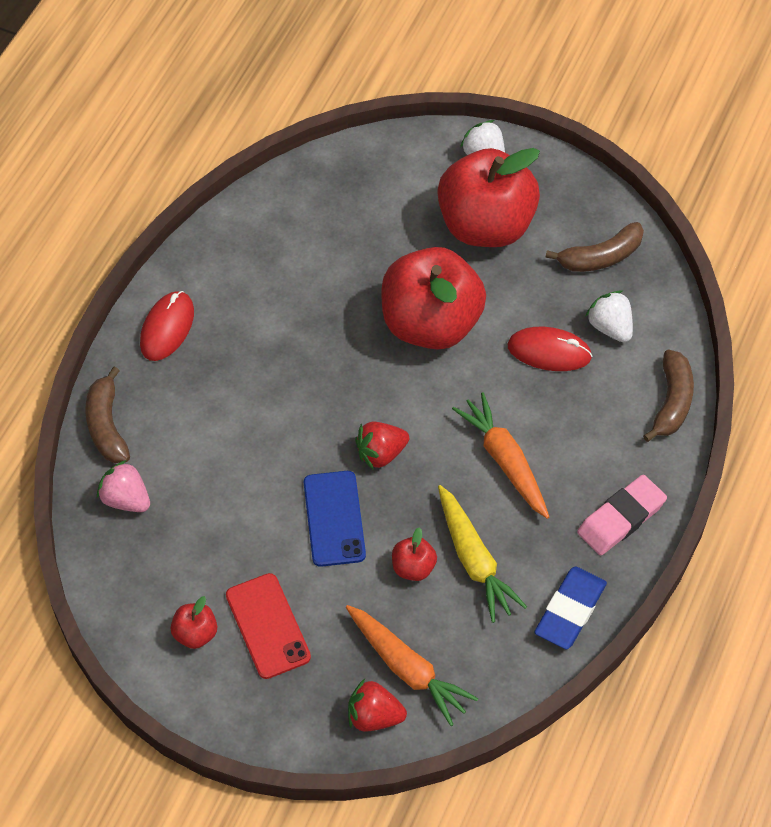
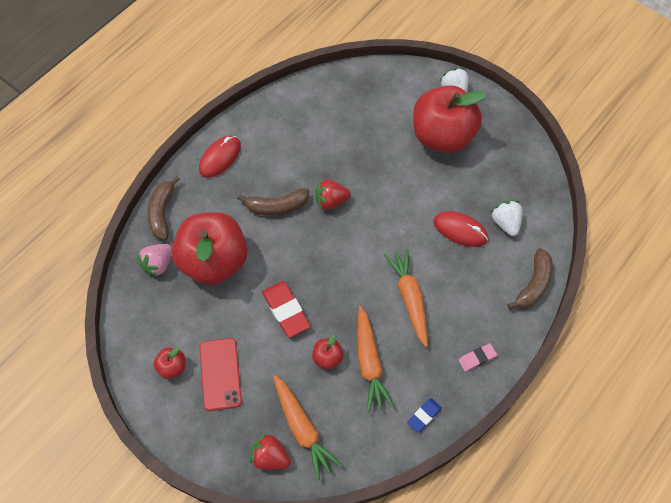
camera: 15 degrees right, 5 degrees up
pink strawberry [97,460,150,512] -> pink strawberry turned 105 degrees counterclockwise [137,244,172,277]
blue phone [304,471,366,567] -> red eraser [262,281,310,338]
red strawberry [355,422,409,470] -> red strawberry moved to [316,180,351,210]
red apple [381,247,486,350] -> red apple moved to [172,212,248,285]
yellow carrot [438,485,527,623] -> orange carrot [358,306,394,412]
blue eraser [534,566,607,649] -> blue eraser [407,398,442,433], size x0.57
brown banana [546,222,644,272] -> brown banana moved to [237,188,309,215]
pink eraser [577,474,667,555] -> pink eraser [458,343,497,372], size x0.57

